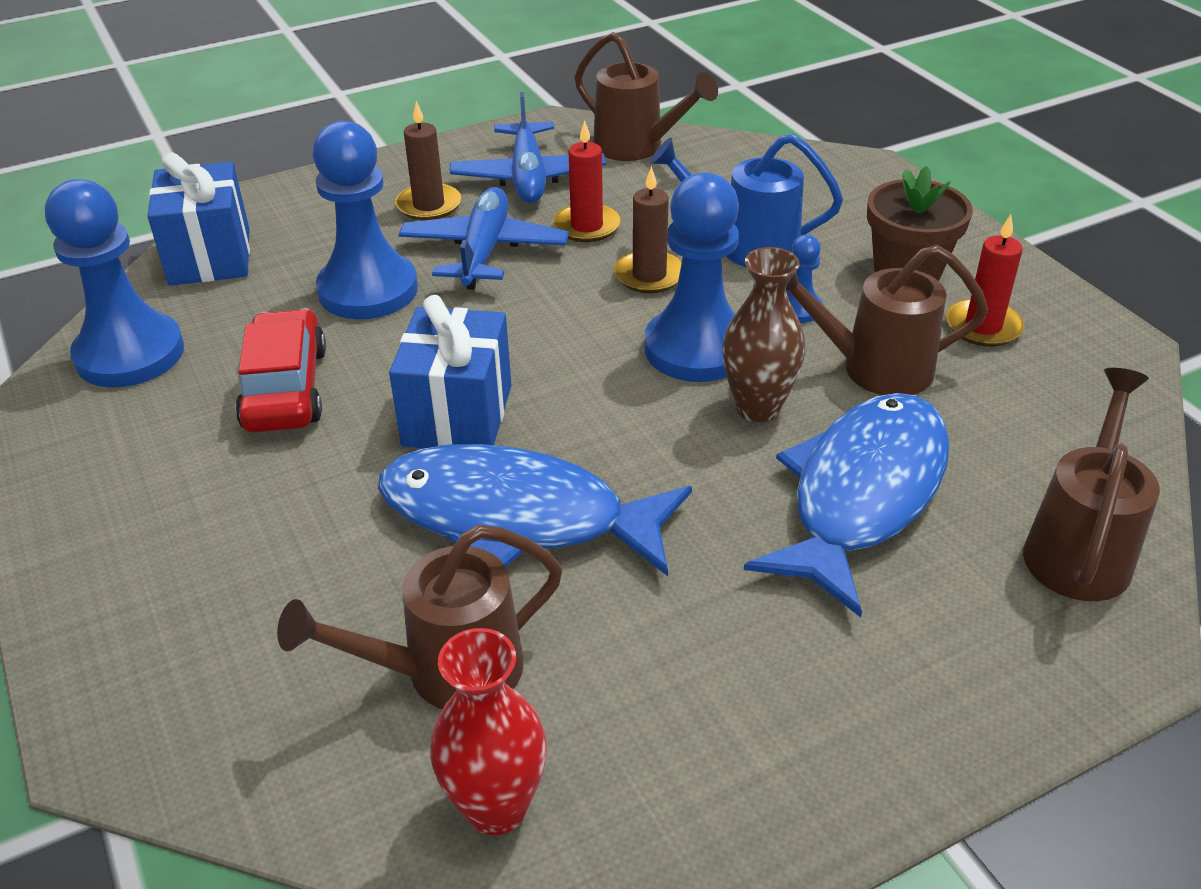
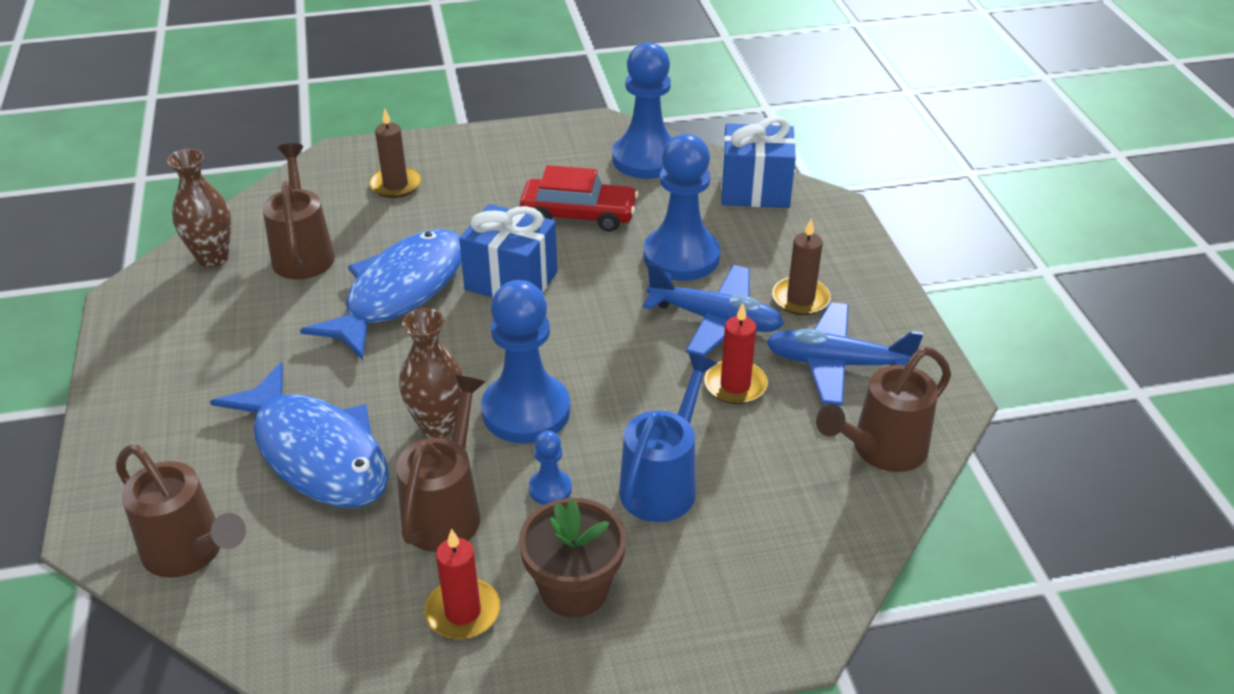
camera: 105 degrees right, 0 degrees up
red vase [430,628,547,835] -> brown vase [167,149,231,267]
brown candle [614,166,682,293] -> brown candle moved to [369,109,421,198]

